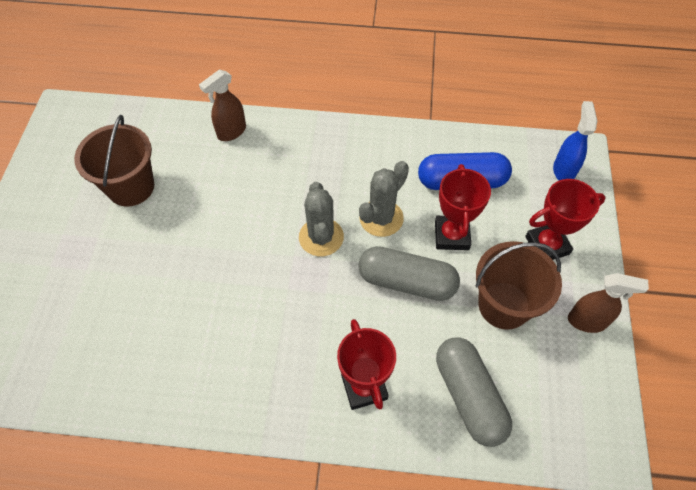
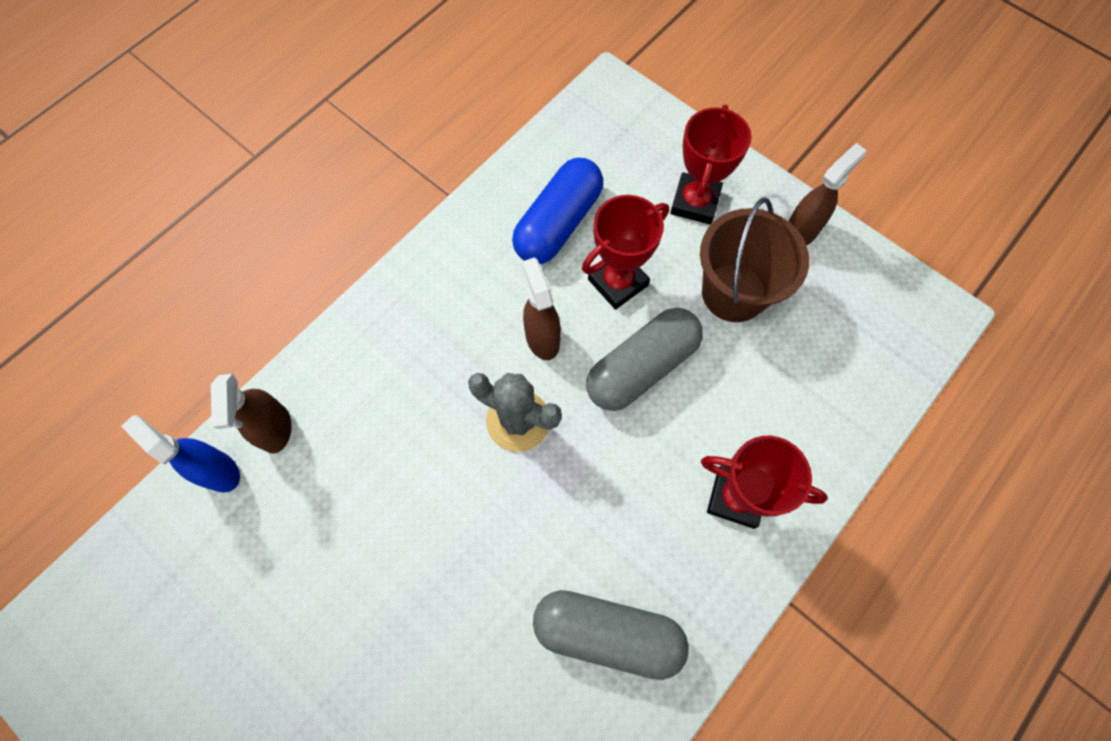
camera: 55 degrees left, 10 degrees up
brown bucket [74,115,154,207] -> none
grey cactus [359,161,409,237] -> brown spray bottle [522,257,561,360]
red trophy [435,164,491,250] -> red trophy turned 75 degrees counterclockwise [582,195,669,310]
grey capsule [436,337,512,447] -> grey capsule moved to [533,590,689,680]
blue spray bottle [553,101,597,180] -> blue spray bottle moved to [121,415,240,493]

